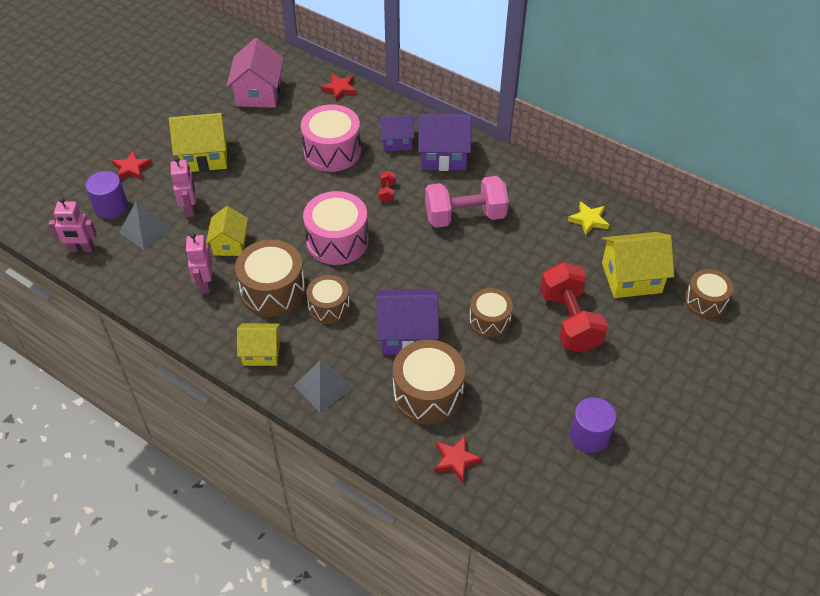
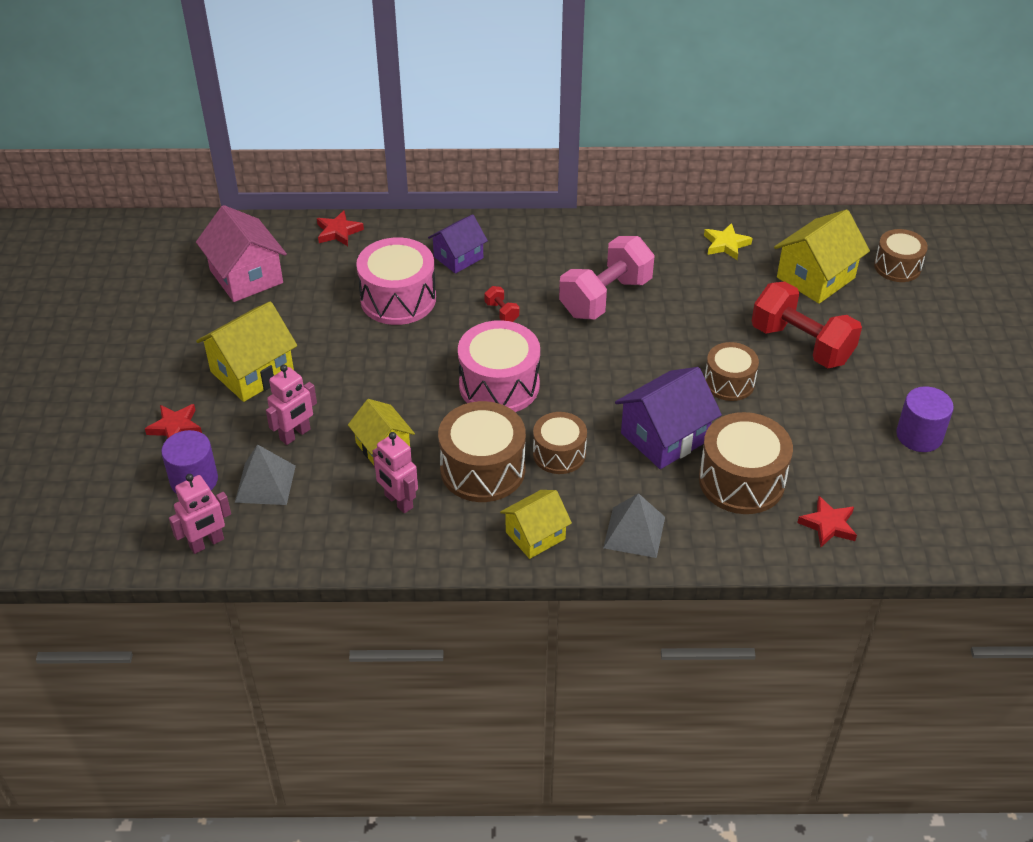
camera: 35 degrees left, 5 degrees down
pink robot [170,157,196,217] -> pink robot turned 90 degrees clockwise [266,365,317,445]
purple house [418,114,471,171] -> none

